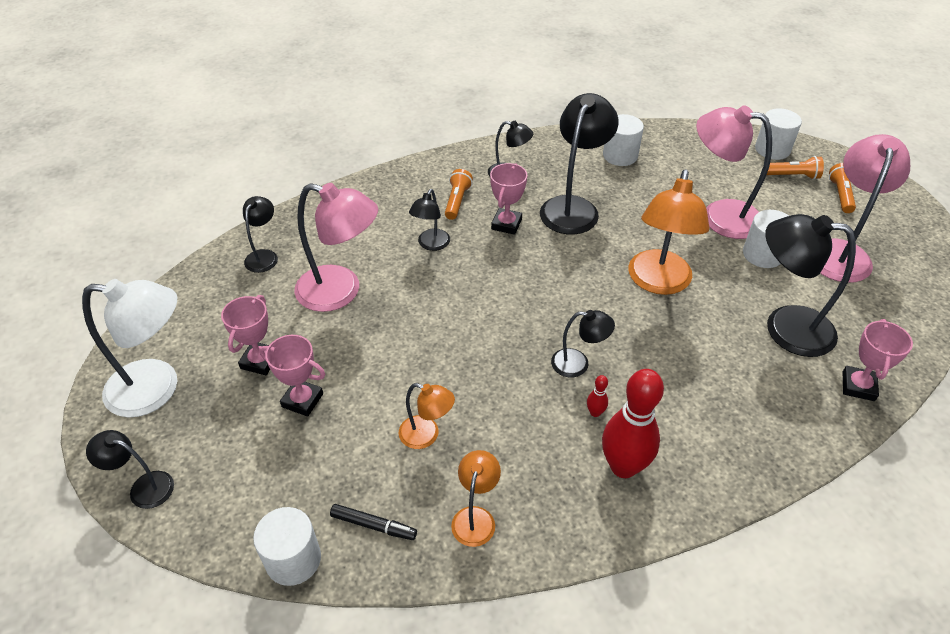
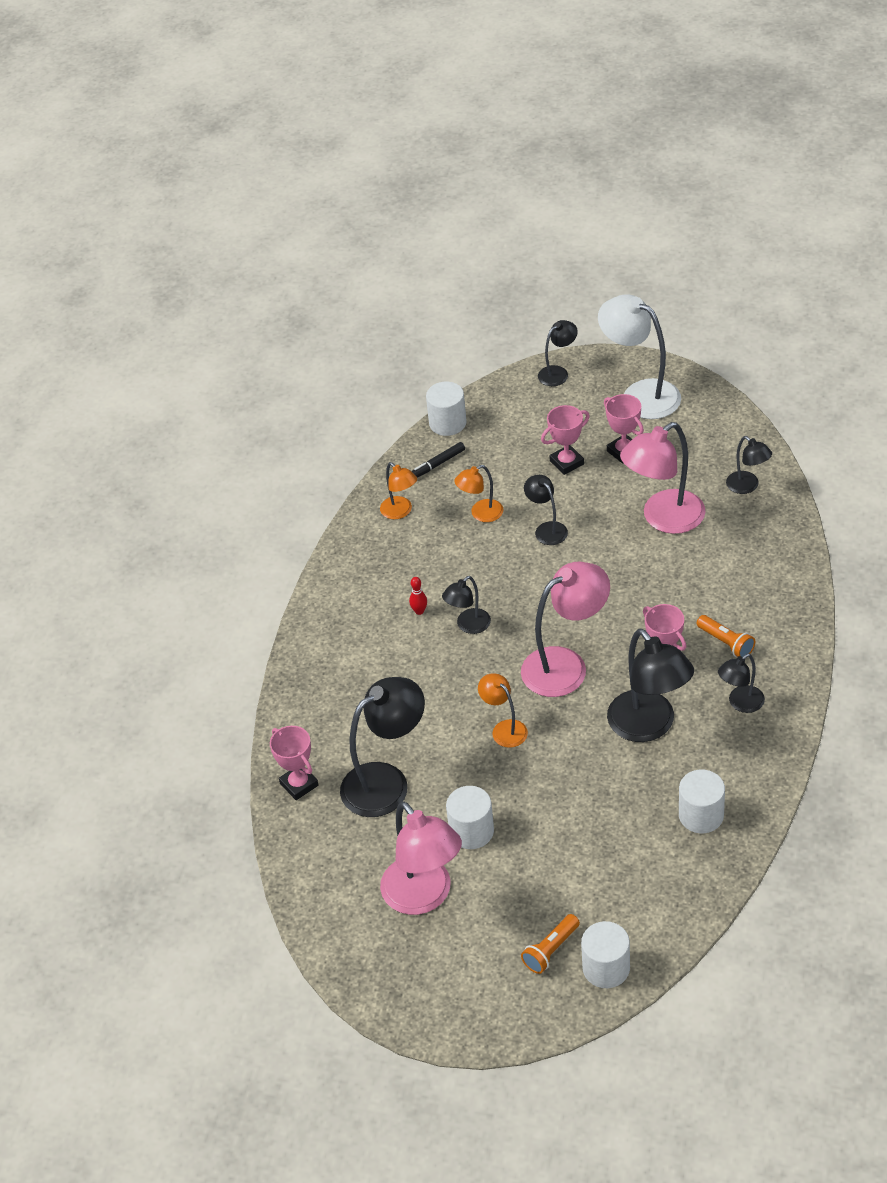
camera: 130 degrees right, 0 degrees up
white lamp [82,279,177,418] -> white lamp turned 90 degrees clockwise [598,294,681,419]
black lamp [409,189,450,251] -> black lamp moved to [524,475,568,545]
red bowling pin [602,369,664,478] -> none
orange lamp [629,170,710,295] -> orange lamp [478,674,528,748], size x0.53
pink lamp [696,105,772,239] -> pink lamp moved to [521,562,610,697]
orange flashlight [829,163,856,213] -> none

